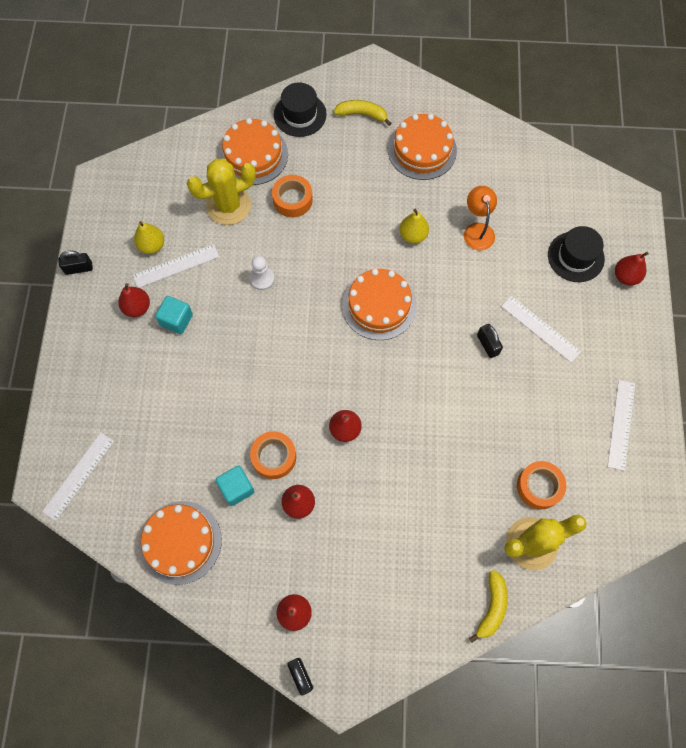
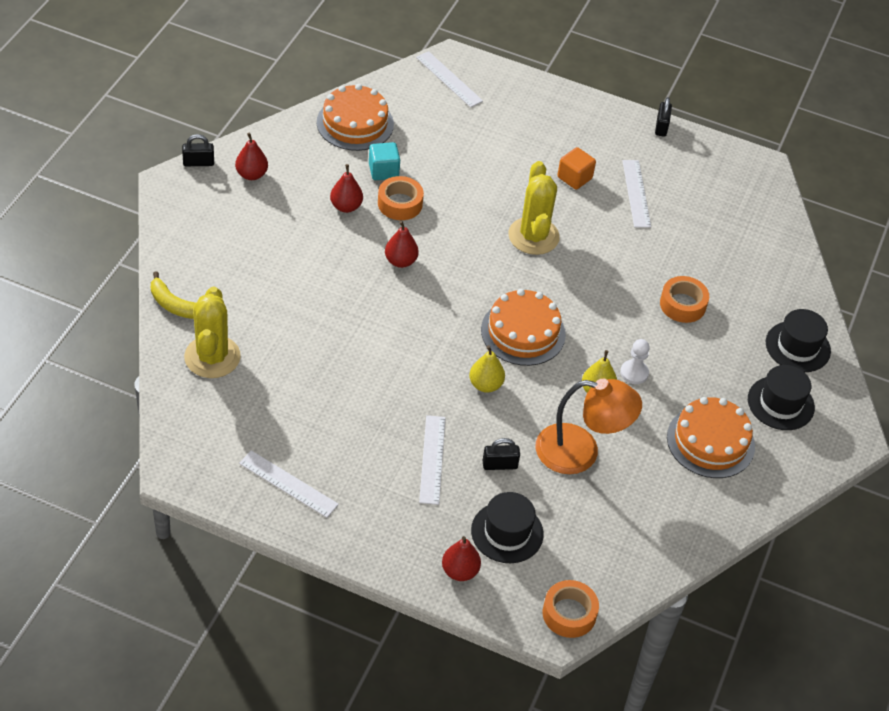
camera: 105 degrees right, 20 degrees down
red pear [118,283,150,317] -> none
yellow pear [134,221,164,254] -> yellow pear moved to [469,345,505,393]
turquoise cube [155,296,193,334] -> orange cube [557,147,596,190]
yellow cactus [187,159,256,225] -> yellow cactus moved to [508,161,560,255]
orange cake [219,118,288,185] -> none
white pawn [250,256,275,290] -> white pawn moved to [620,339,650,384]
yellow banana [334,100,392,126] -> black hat [748,365,815,430]
orange lamp [464,186,497,250] -> orange lamp [535,378,642,474], size x1.61
black padlock [477,324,503,358] -> black padlock moved to [482,438,520,470]
white ruler [501,296,581,363] -> white ruler turned 60 degrees counterclockwise [419,415,446,505]
orange tape [517,461,566,509] -> orange tape moved to [543,580,599,638]

